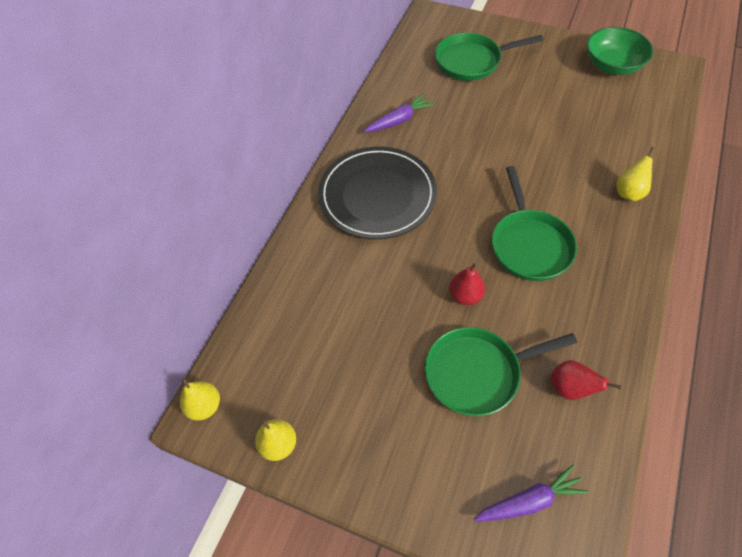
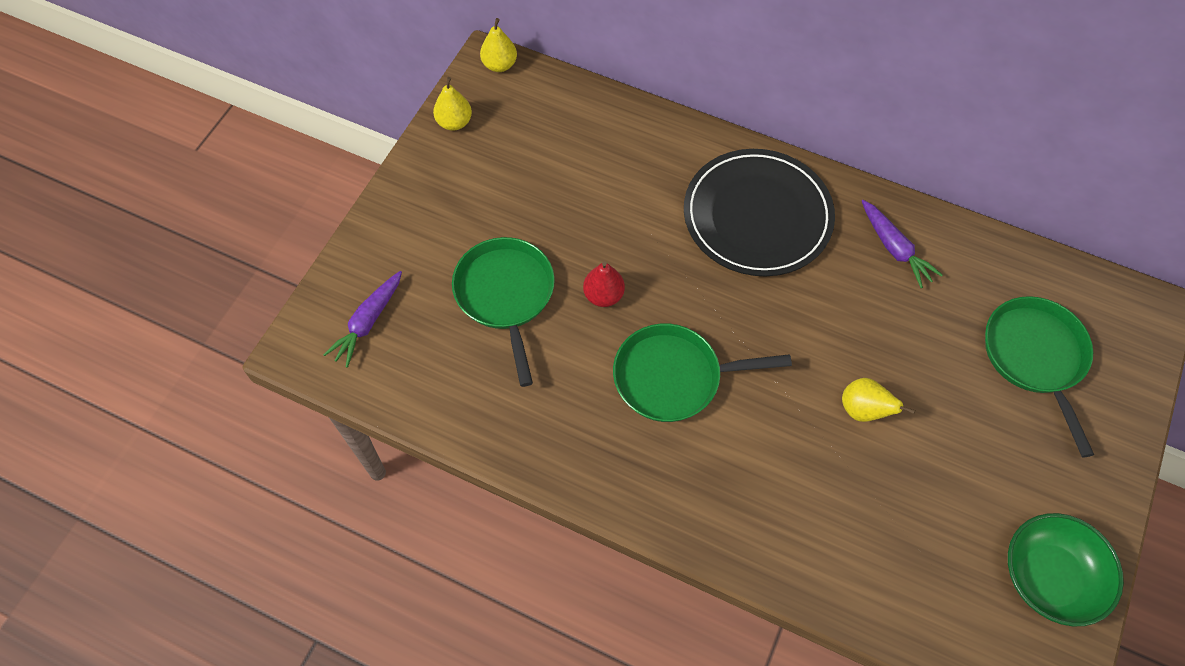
camera: 90 degrees right, 5 degrees up
purple carrot [474,465,588,521] -> purple carrot turned 45 degrees clockwise [323,271,402,368]
red pear [551,360,622,400] -> none
yellow pear [617,147,655,201] -> yellow pear moved to [842,378,915,422]

